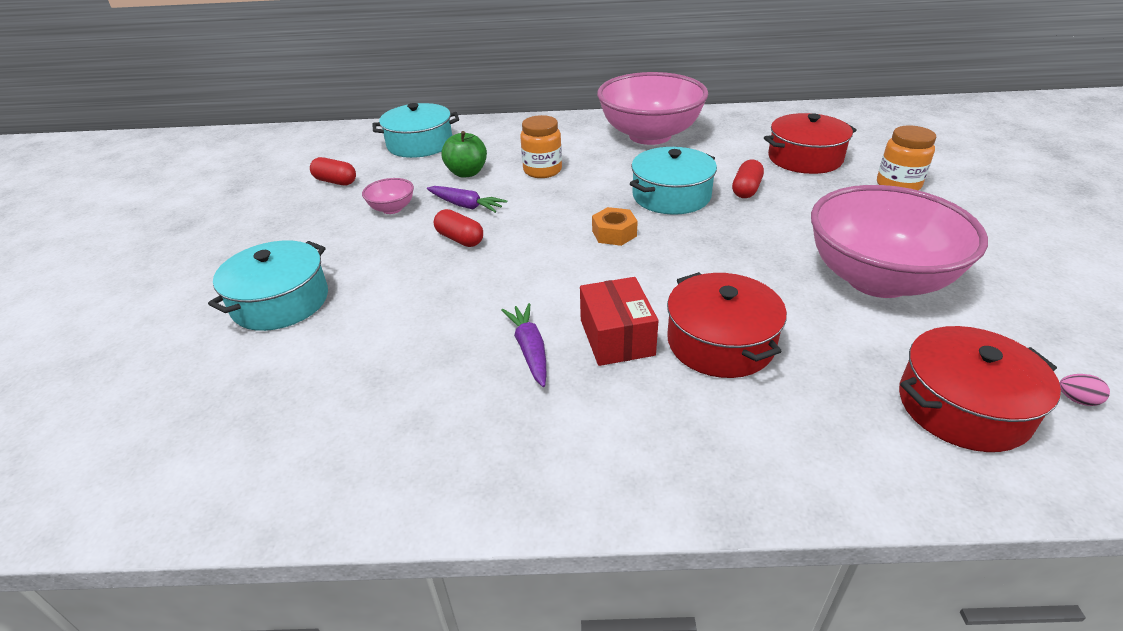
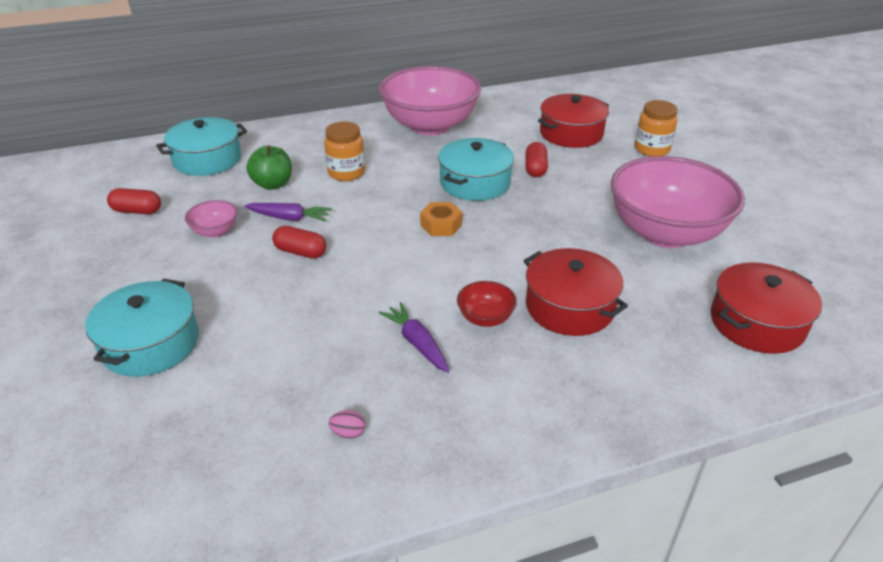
camera: 20 degrees left, 0 degrees up
red box [580,277,658,366] -> red bowl [457,281,517,327]
pink egg [1059,374,1110,406] -> pink egg moved to [329,410,365,439]

